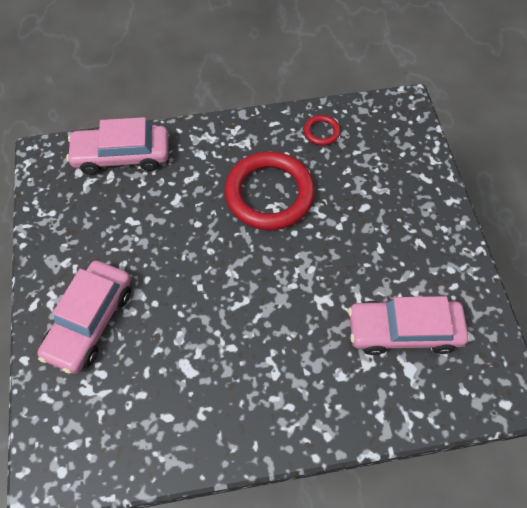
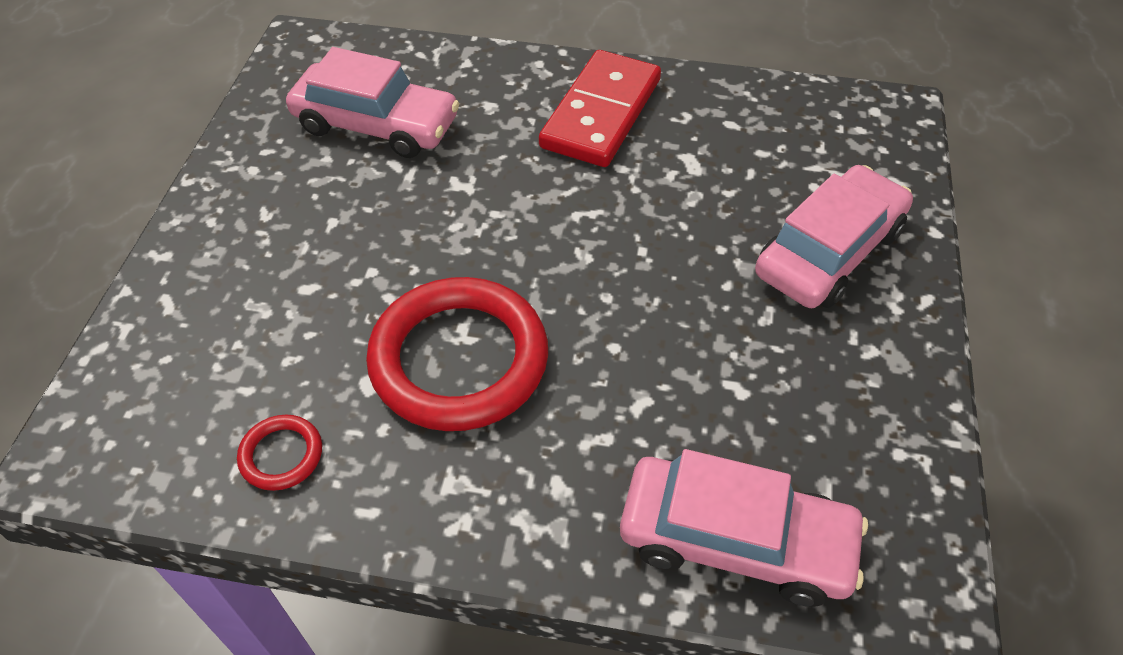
camera: 160 degrees left, 10 degrees down
none -> red domino [539,50,661,167]

